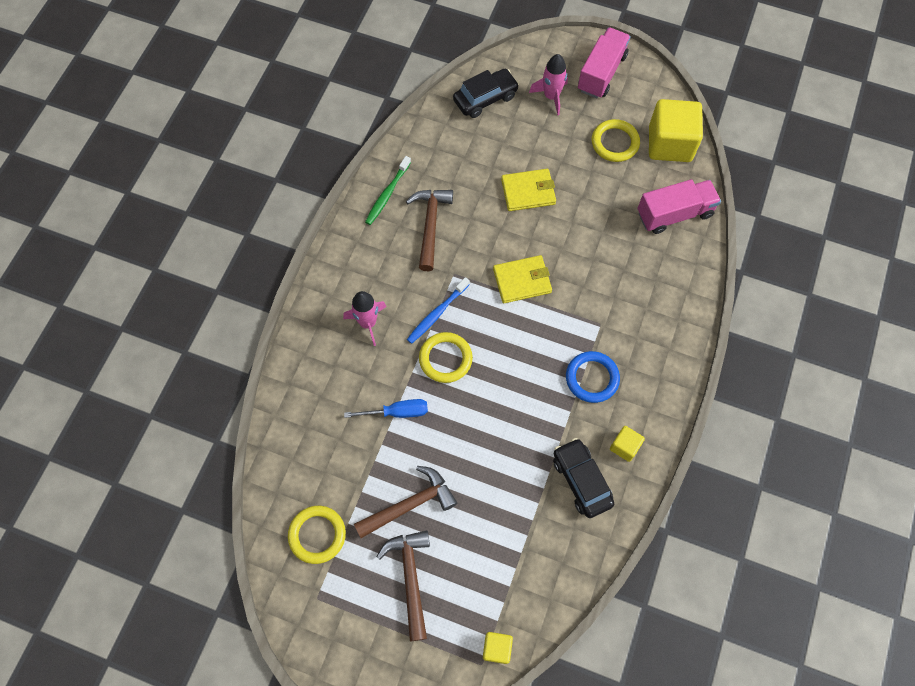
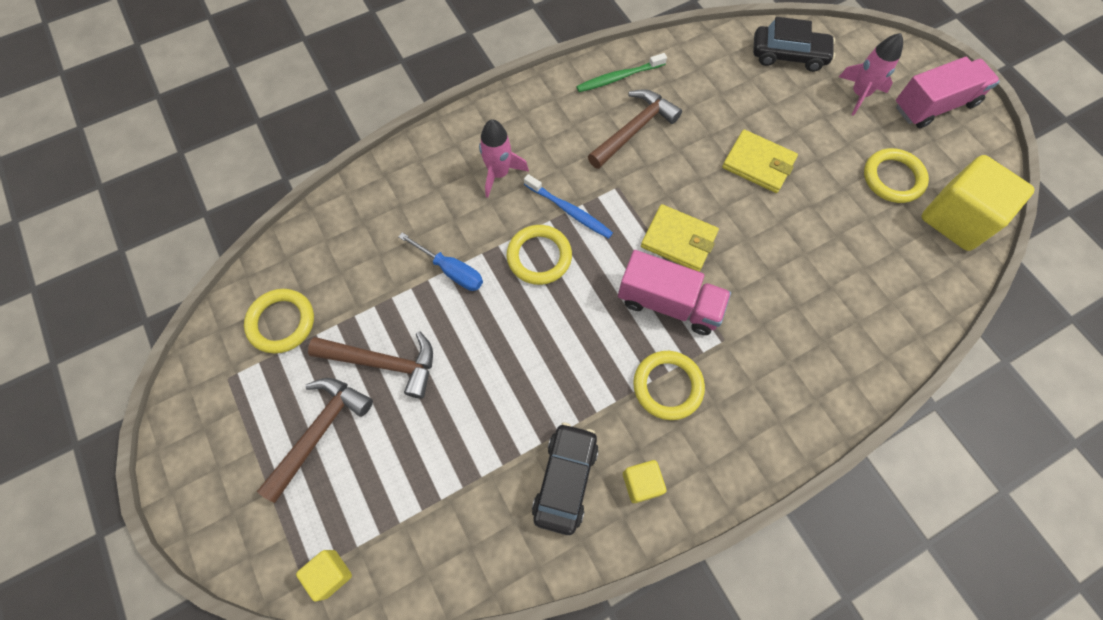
camera: 40 degrees right, 0 degrees up
blue toothbrush [407,277,470,344] -> blue toothbrush turned 135 degrees counterclockwise [524,174,613,239]
blue ring [566,351,620,403] -> yellow ring [633,351,705,420]
pink truck [638,179,721,234] -> pink truck moved to [618,250,731,335]

